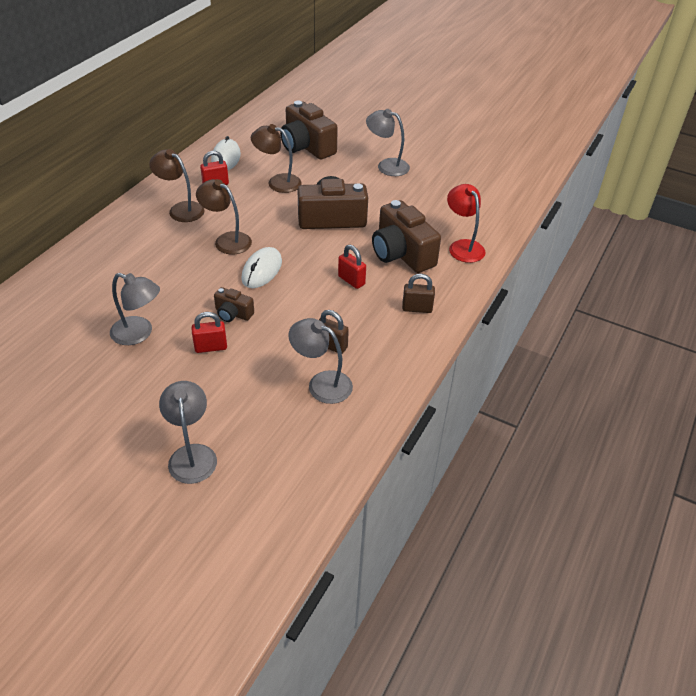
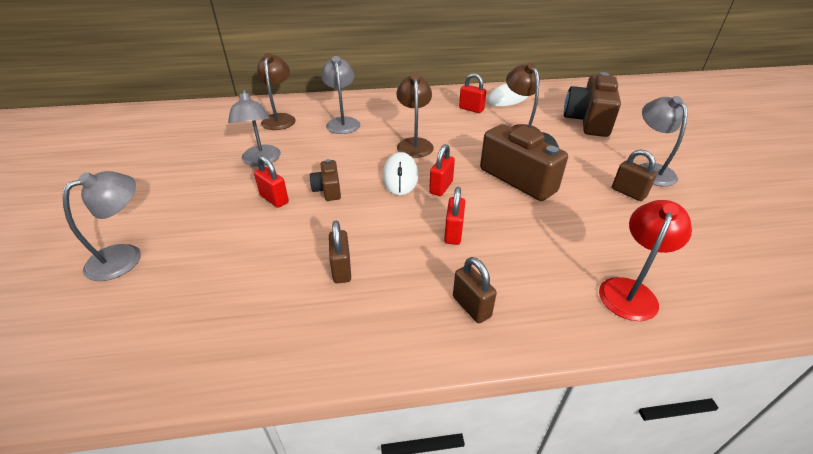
camera: 55 degrees right, 5 degrees down
brown lamp [149,149,205,222] -> brown lamp moved to [257,53,295,130]
white mouse [241,247,282,288] -> white mouse turned 75 degrees counterclockwise [383,152,419,195]
grey lamp [289,318,353,404] -> grey lamp moved to [321,56,360,134]
brown camera [372,200,441,273] -> none
none -> red padlock [429,144,455,196]
none -> brown padlock [612,150,657,201]

